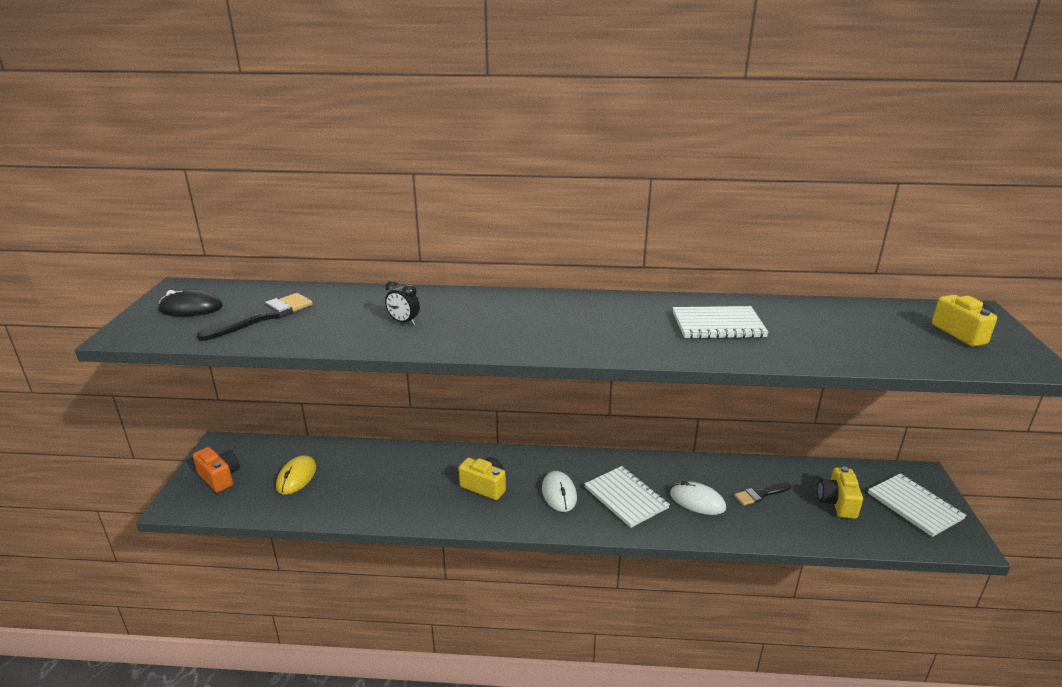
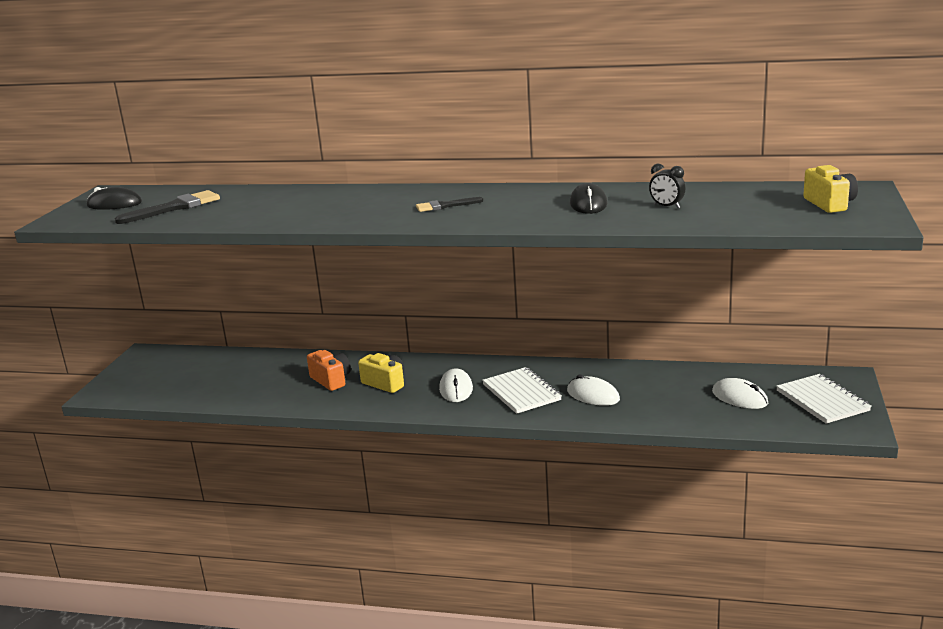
camera: 10 degrees right, 5 degrees down
orange camera [193,447,240,493] -> orange camera moved to [307,350,351,391]
yellow mouse [276,456,316,495] -> none
black clock [385,280,420,325] -> black clock moved to [649,164,686,208]
white notebook [673,306,769,339] -> black mouse [570,183,607,214]
black brush [734,482,791,506] -> black brush moved to [416,197,483,212]
yellow camera [818,466,863,519] -> white mouse [712,378,768,409]

